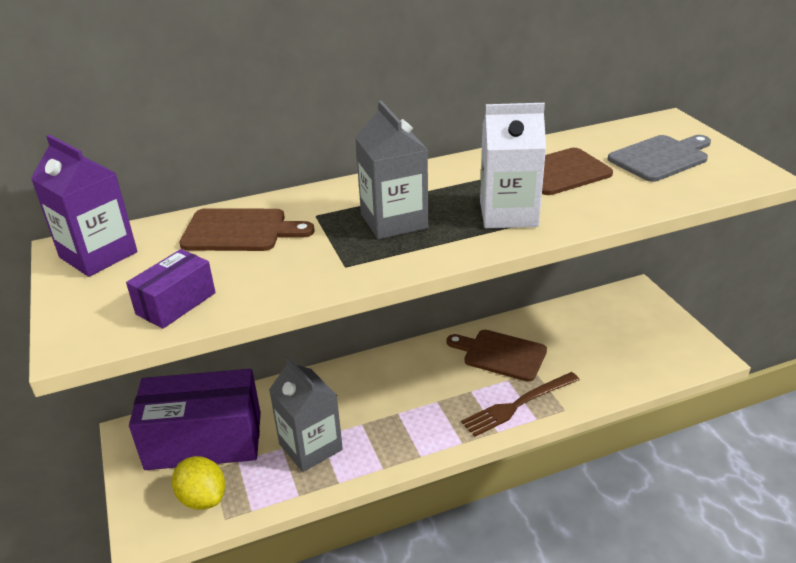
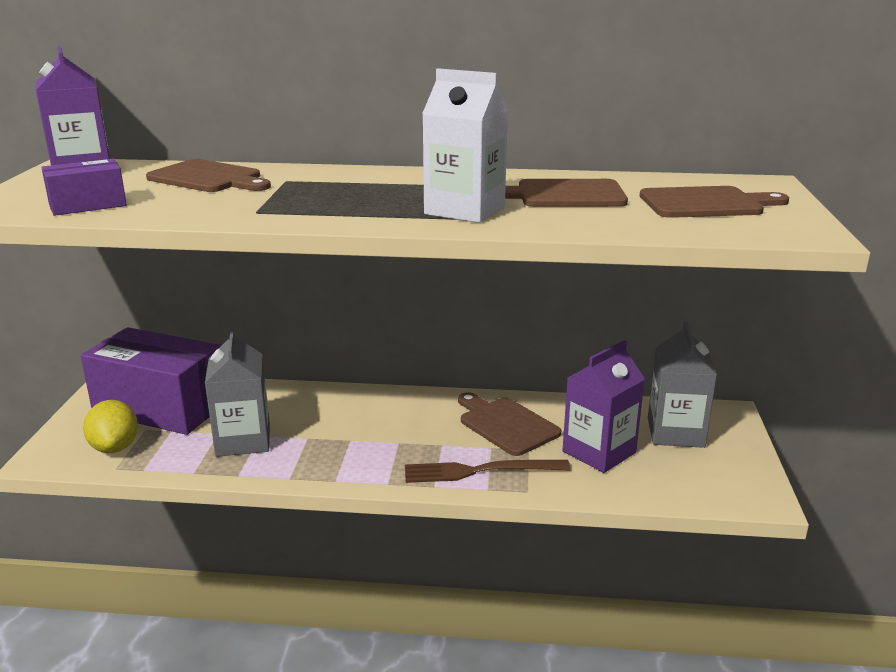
camera: 25 degrees right, 10 degrees down
grey carton [355,101,428,239] -> grey carton moved to [648,321,717,448]
grey cutting board [608,135,711,182] -> brown cutting board [640,186,789,218]
none -> purple carton [563,340,645,473]

